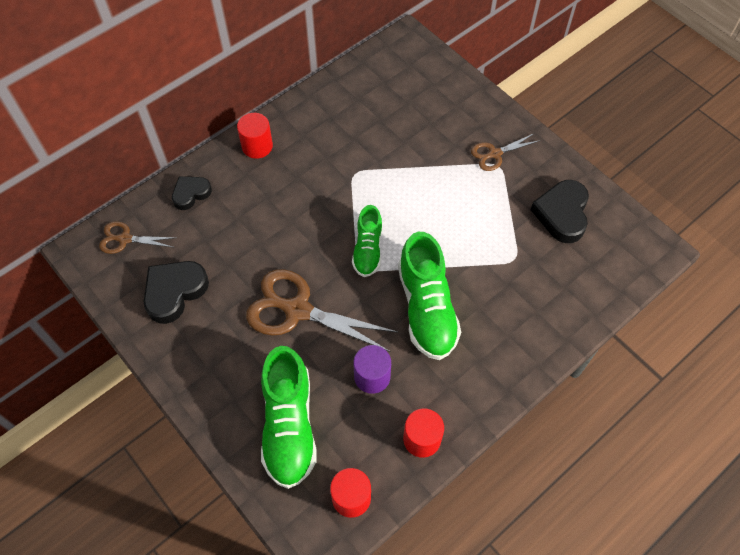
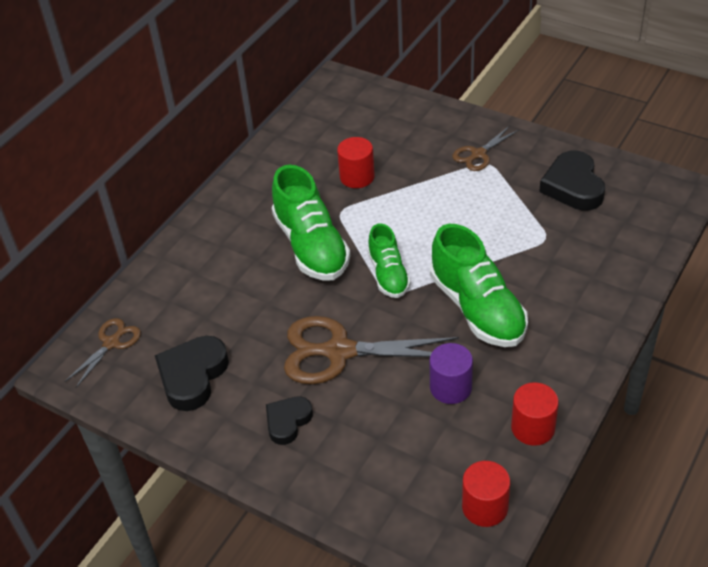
camera: 15 degrees left, 15 degrees down
brown scissors [99,221,176,254] -> brown scissors turned 135 degrees clockwise [64,318,141,388]
black heart [172,176,212,210] -> black heart moved to [266,396,313,445]
red cylinder [237,113,273,159] -> red cylinder moved to [337,137,375,188]
green shoe [261,346,317,489] -> green shoe moved to [272,165,351,280]

